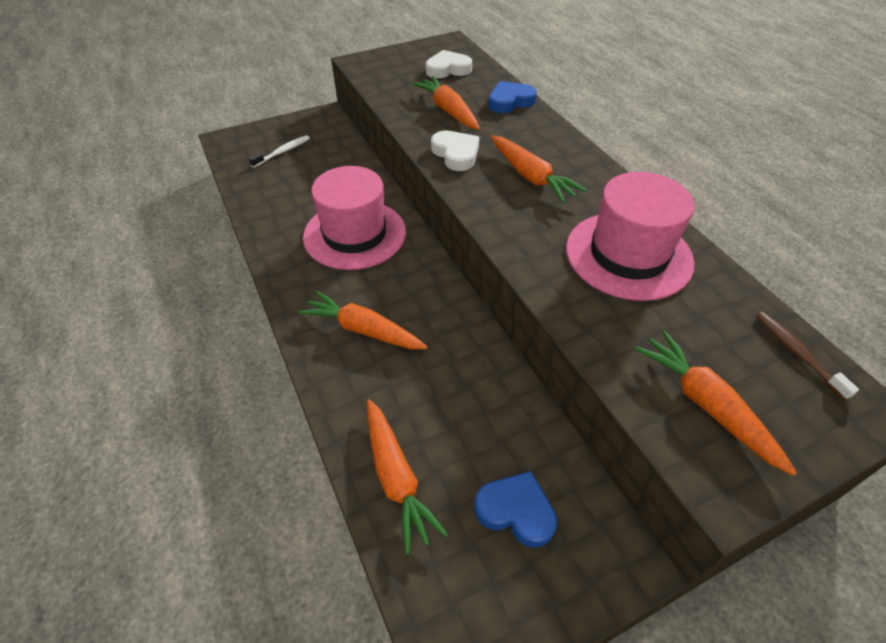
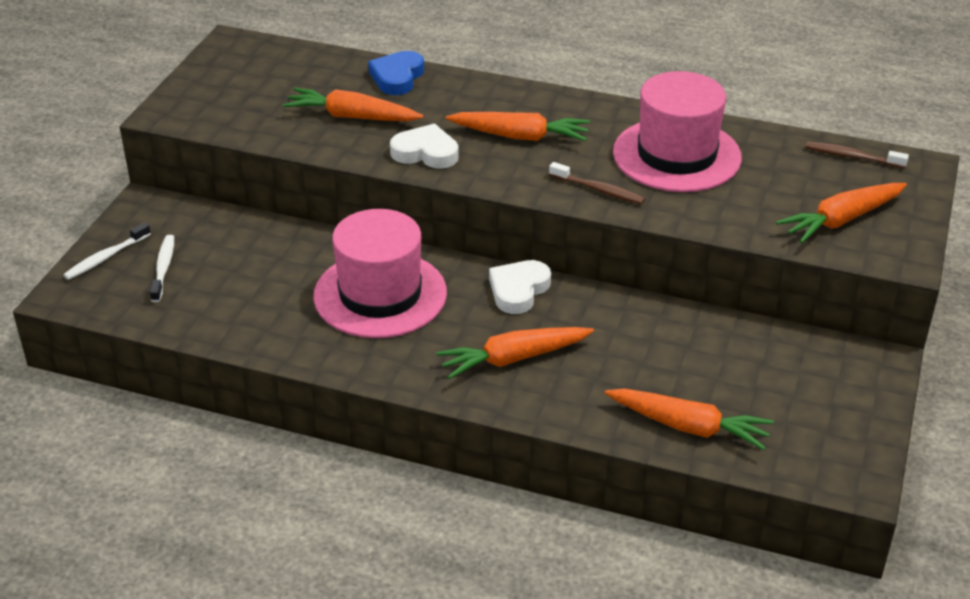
camera: 45 degrees left, 10 degrees down
white heart [426,50,472,78] -> white heart moved to [489,260,551,314]
blue heart [474,471,557,548] -> none
orange carrot [635,330,797,476] -> orange carrot turned 45 degrees counterclockwise [776,183,907,243]
none -> white toothbrush [63,222,151,280]
none -> brown toothbrush [549,162,645,205]

